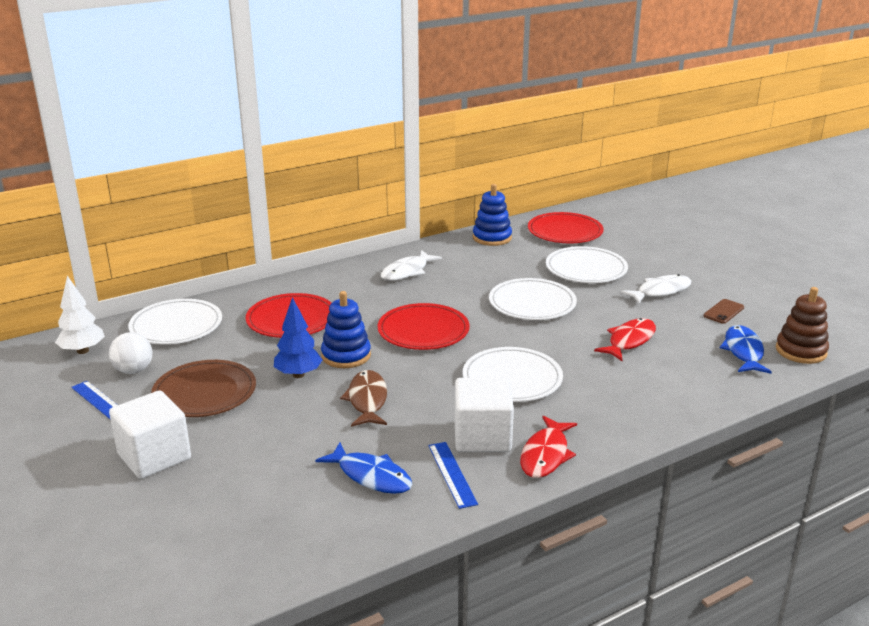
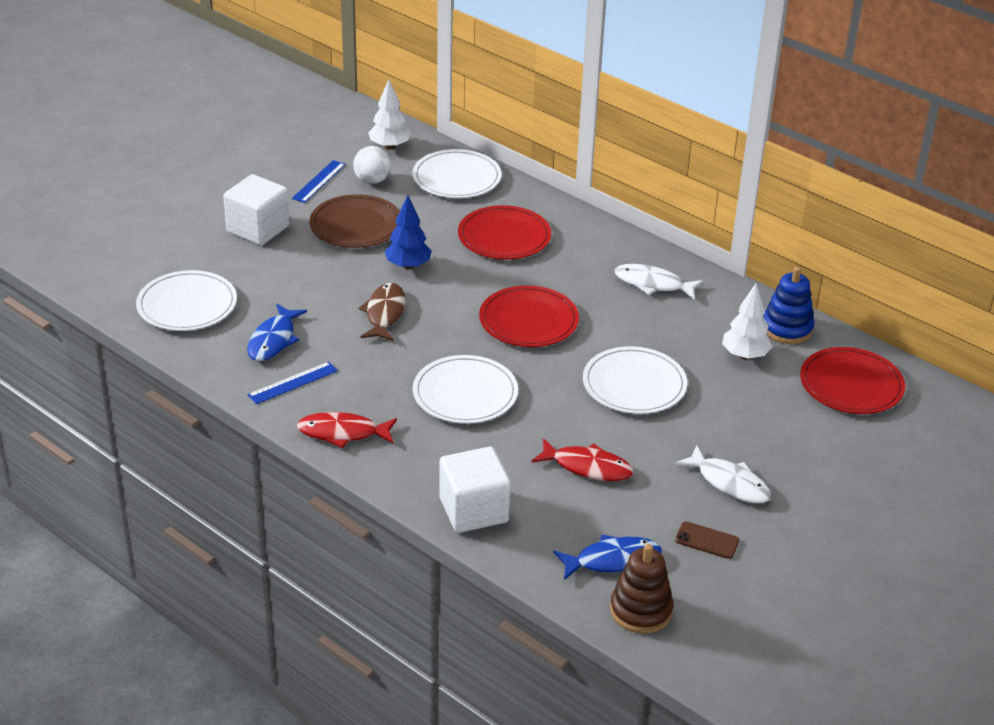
camera: 70 degrees right, 10 degrees up
blue stacking toy [321,291,371,368] -> none
brown fish [340,370,387,427] -> brown fish turned 60 degrees counterclockwise [358,283,406,341]
white cube [455,378,514,452] -> white cube moved to [439,447,511,533]
white plate [546,246,628,283] -> white plate moved to [136,270,237,331]
none -> white tree [722,284,772,360]

